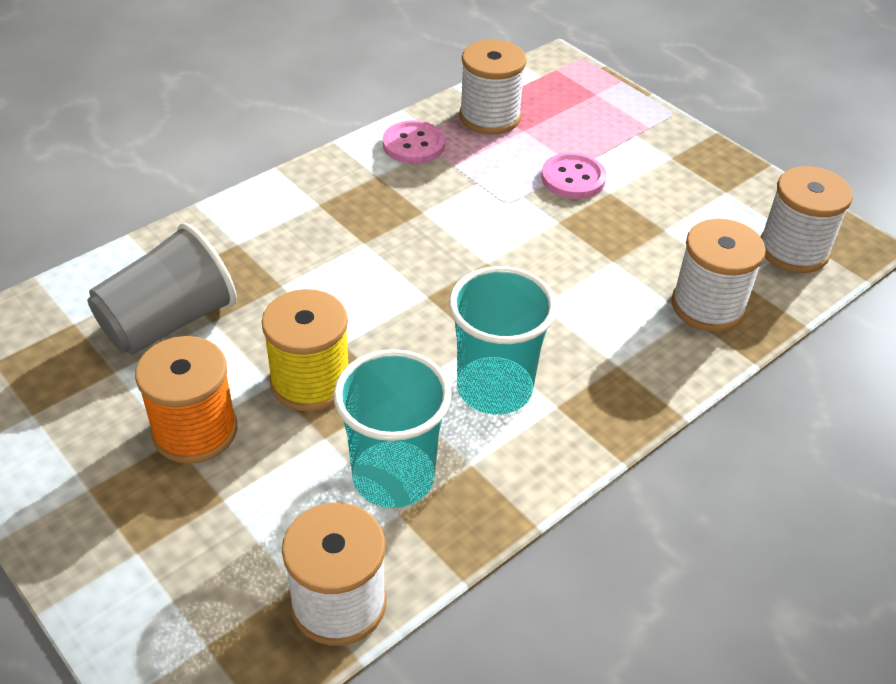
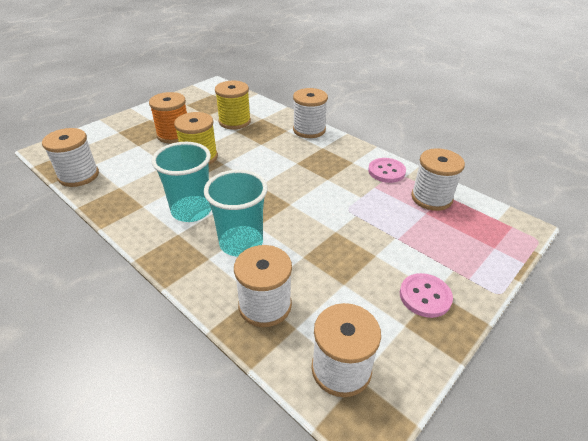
camera: 85 degrees right, 5 degrees down
grey cup [87,223,237,355] -> yellow spool [215,81,251,129]
turquoise cup [333,349,452,508] -> turquoise cup moved to [204,170,268,257]
pink button [541,153,606,199] -> pink button moved to [400,273,453,318]
none -> white spool [293,88,328,138]

